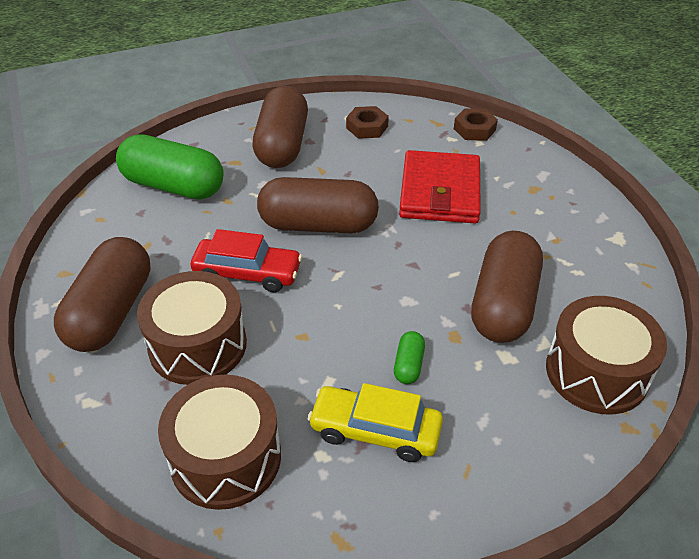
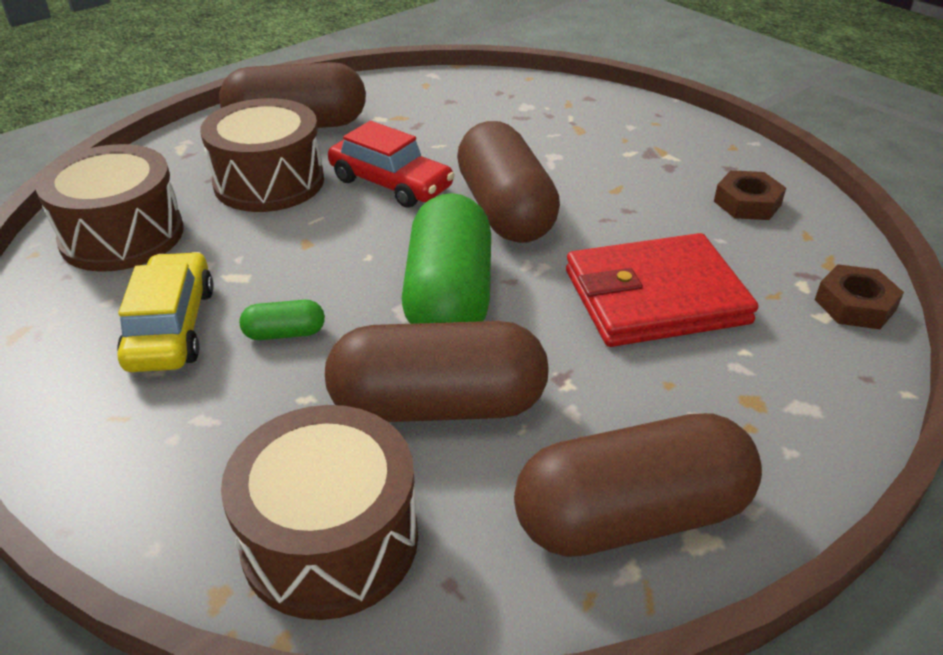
camera: 70 degrees right, 5 degrees down
green capsule [116,134,224,200] -> green capsule moved to [402,193,491,324]
red car [191,229,302,292] -> red car turned 45 degrees counterclockwise [328,121,455,208]
brown capsule [253,86,308,168] -> brown capsule moved to [514,413,762,557]

